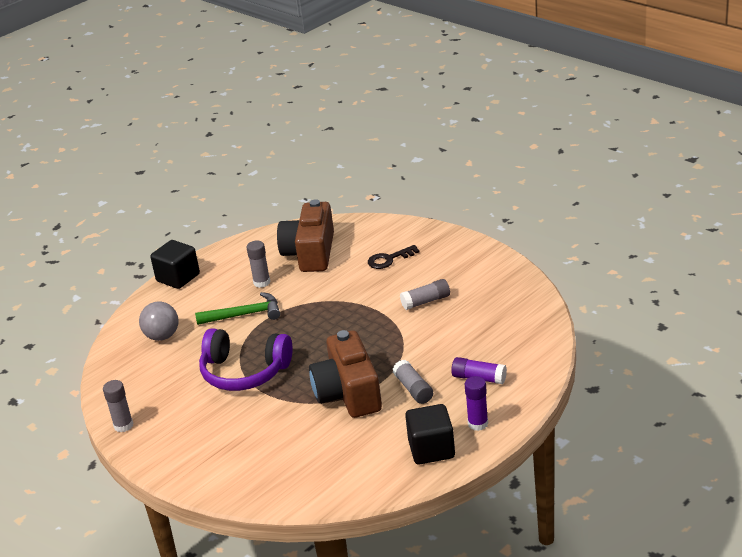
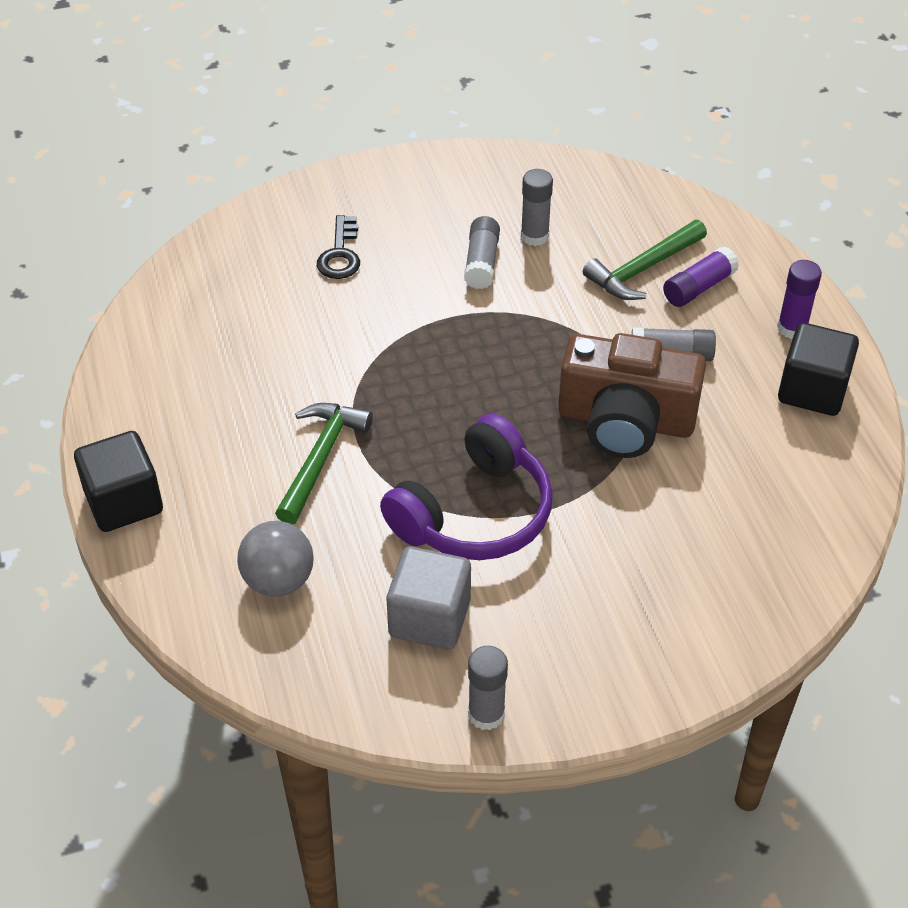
camera: 65 degrees left, 15 degrees up
grey glue stick [246,240,271,288] -> grey glue stick moved to [521,169,553,246]
brown camera [277,199,334,272] -> none
none -> grey cube [387,547,471,649]
none -> green hammer [583,220,707,300]

